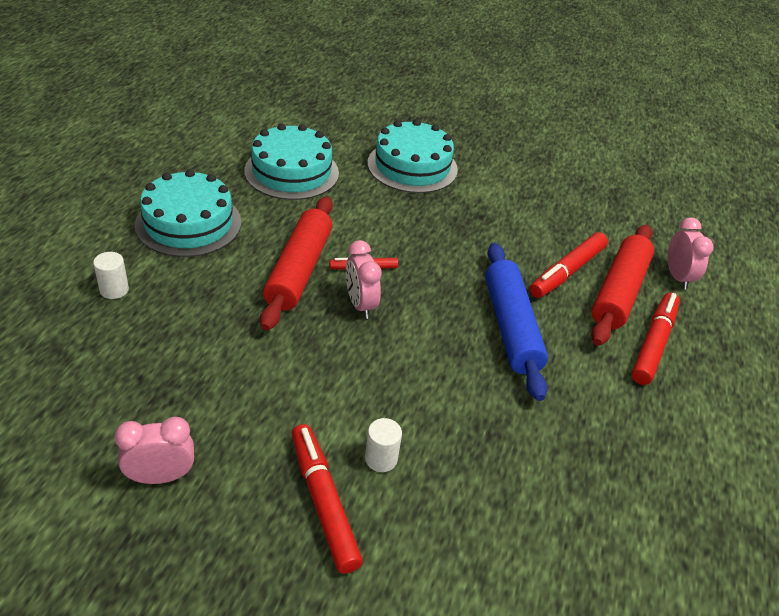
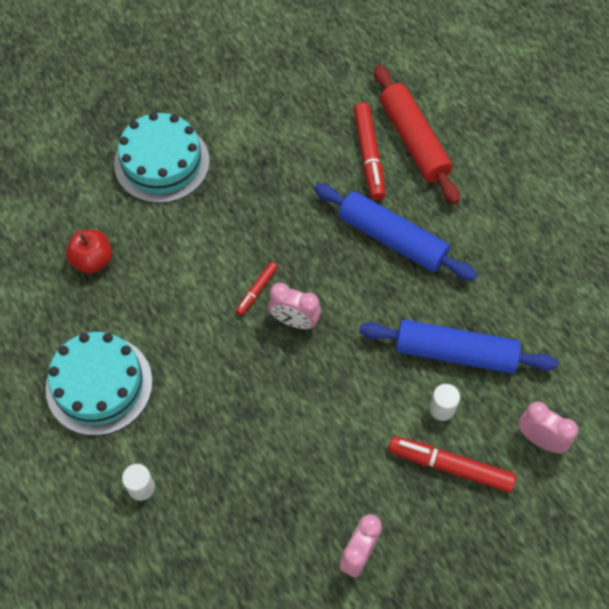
camera: 45 degrees left, 20 degrees up
turquoise cake [244,123,339,200] -> red apple [66,230,112,274]
red rolling pin [260,196,333,331] -> none
red marker [632,292,680,385] -> none
pink clock [668,217,714,290] -> pink clock moved to [518,402,578,453]
none -> blue rolling pin [359,319,558,374]

